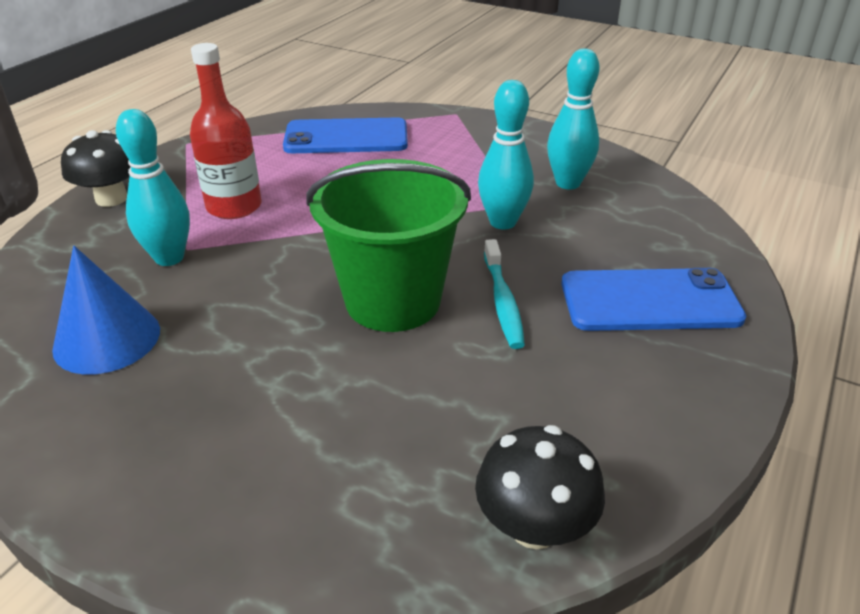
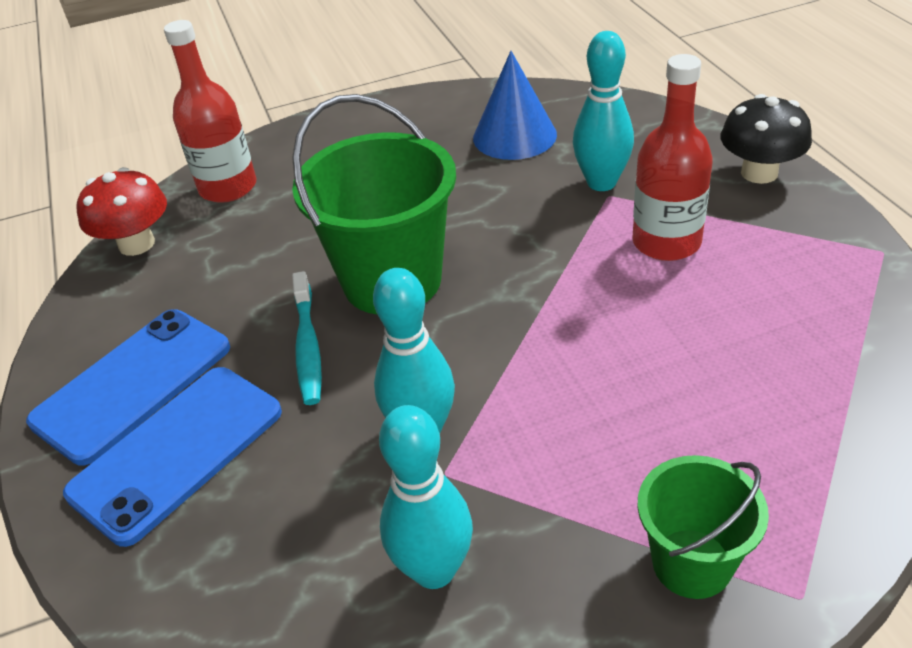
camera: 135 degrees right, 5 degrees up
blue phone [283,117,408,153] -> blue phone moved to [26,310,230,465]
black mushroom [475,425,605,549] -> red mushroom [76,167,167,256]
turquoise toothbrush [484,239,525,349] -> turquoise toothbrush turned 135 degrees counterclockwise [292,271,322,405]
none -> red bottle [164,20,256,203]
none -> green bucket [637,455,769,599]

